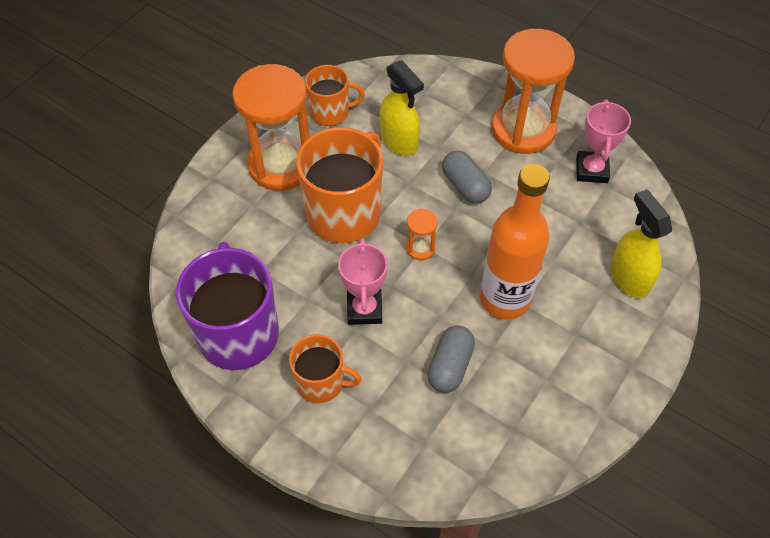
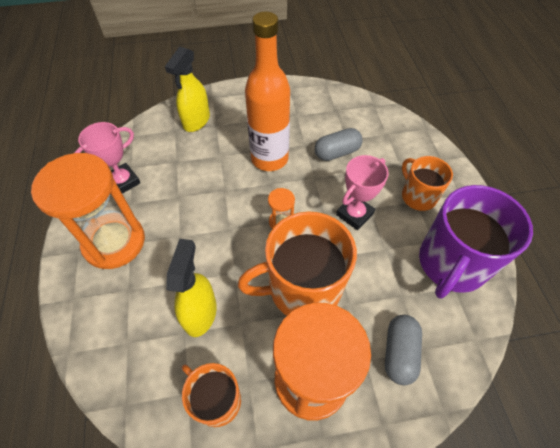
camera: 135 degrees left, 0 degrees up
grey capsule [442,150,492,204] -> grey capsule moved to [385,315,422,385]

